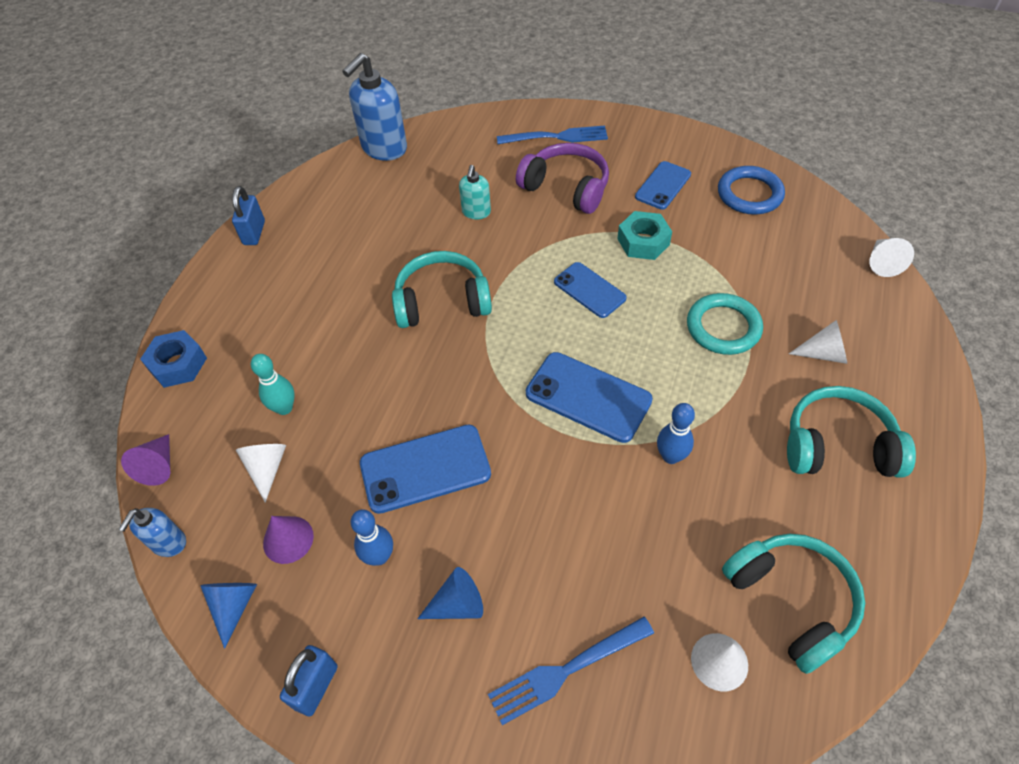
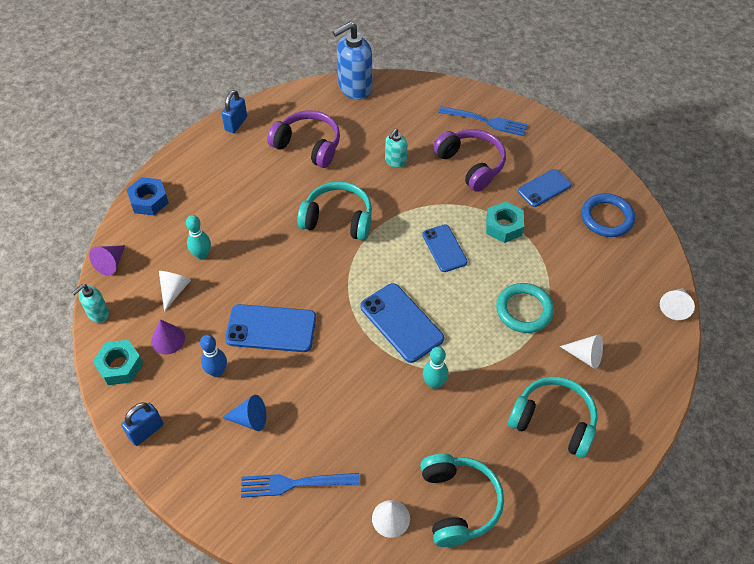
camera: 20 degrees right, 0 degrees up
blue soap dispenser [119,508,186,557] -> turquoise soap dispenser [72,284,109,323]
blue cone [200,583,257,649] -> turquoise nut [93,340,143,385]
blue bowling pin [657,403,695,464] -> turquoise bowling pin [423,347,449,389]
none -> purple headphones [267,110,340,168]

